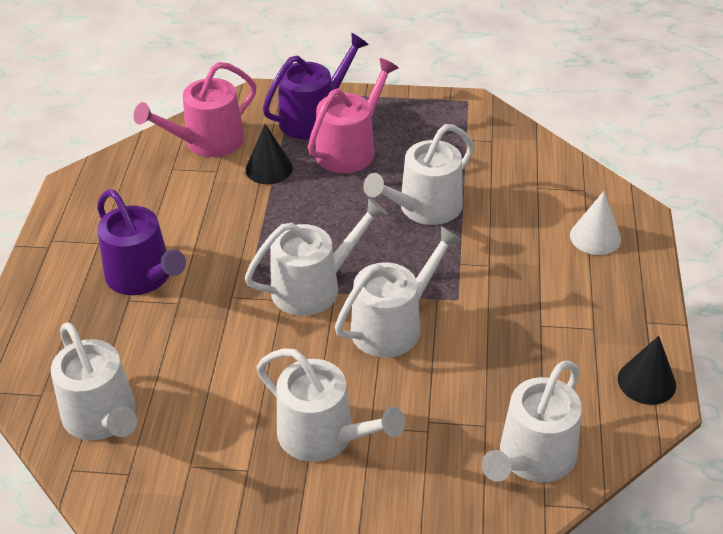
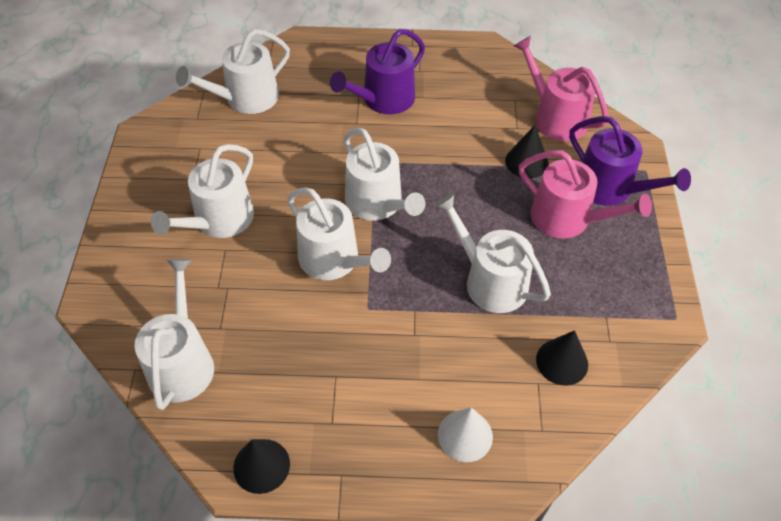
camera: 85 degrees right, 10 degrees up
white watering can [482,361,582,482] -> white watering can turned 60 degrees clockwise [135,259,214,410]
none -> black cone [536,330,588,386]

